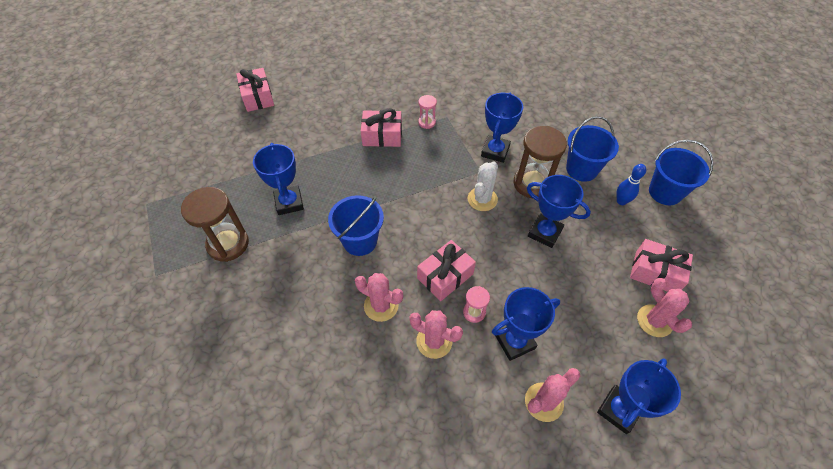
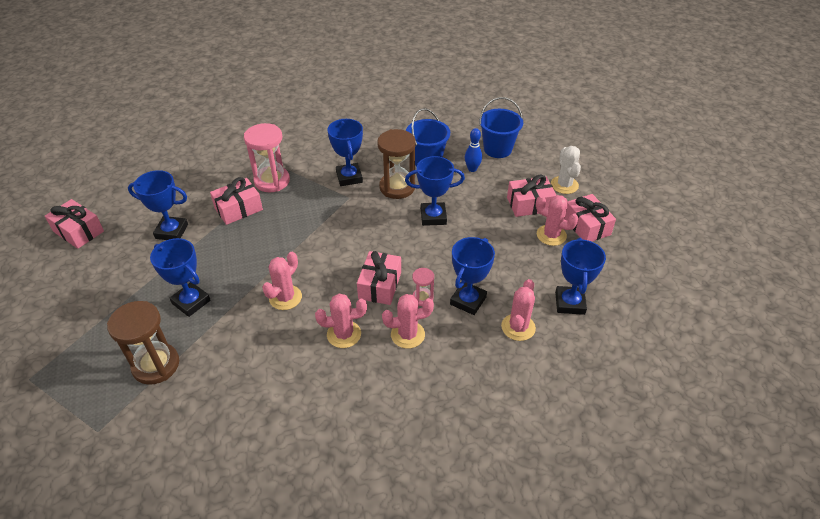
camera: 35 degrees left, 10 degrees down
blue bucket [328,195,384,256] -> pink cactus [262,252,302,310]
pink hourglass [418,95,437,129] -> pink hourglass [244,123,290,192], size x1.99
white cactus [468,162,498,211] -> white cactus moved to [551,146,581,194]
none -> blue trophy [128,170,188,240]
none -> pink gift [564,194,616,241]

